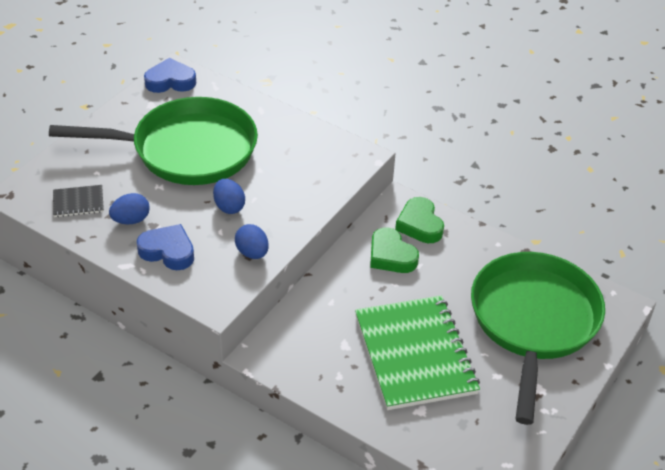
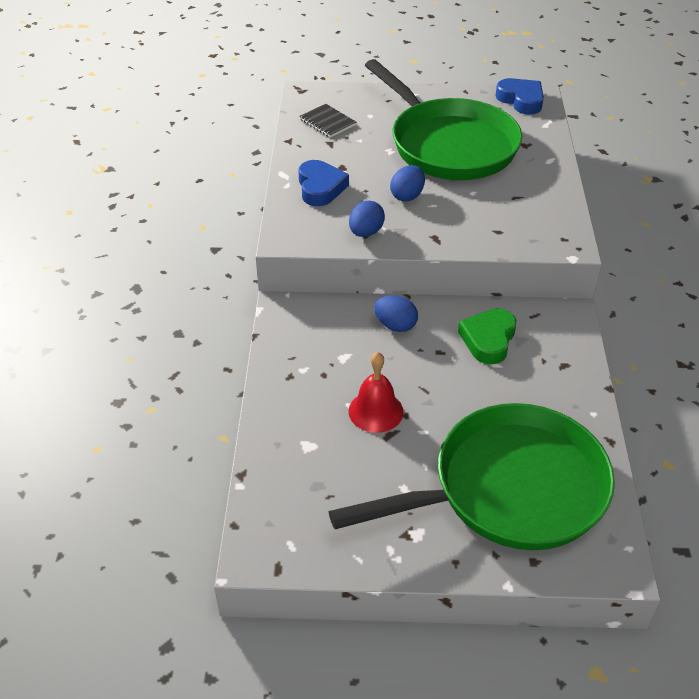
camera: 60 degrees right, 0 degrees up
blue egg [109,193,150,224] -> blue egg moved to [374,295,418,332]
green notebook [355,295,480,410] -> red bell [349,352,404,433]
green heart [395,197,444,243] -> none

